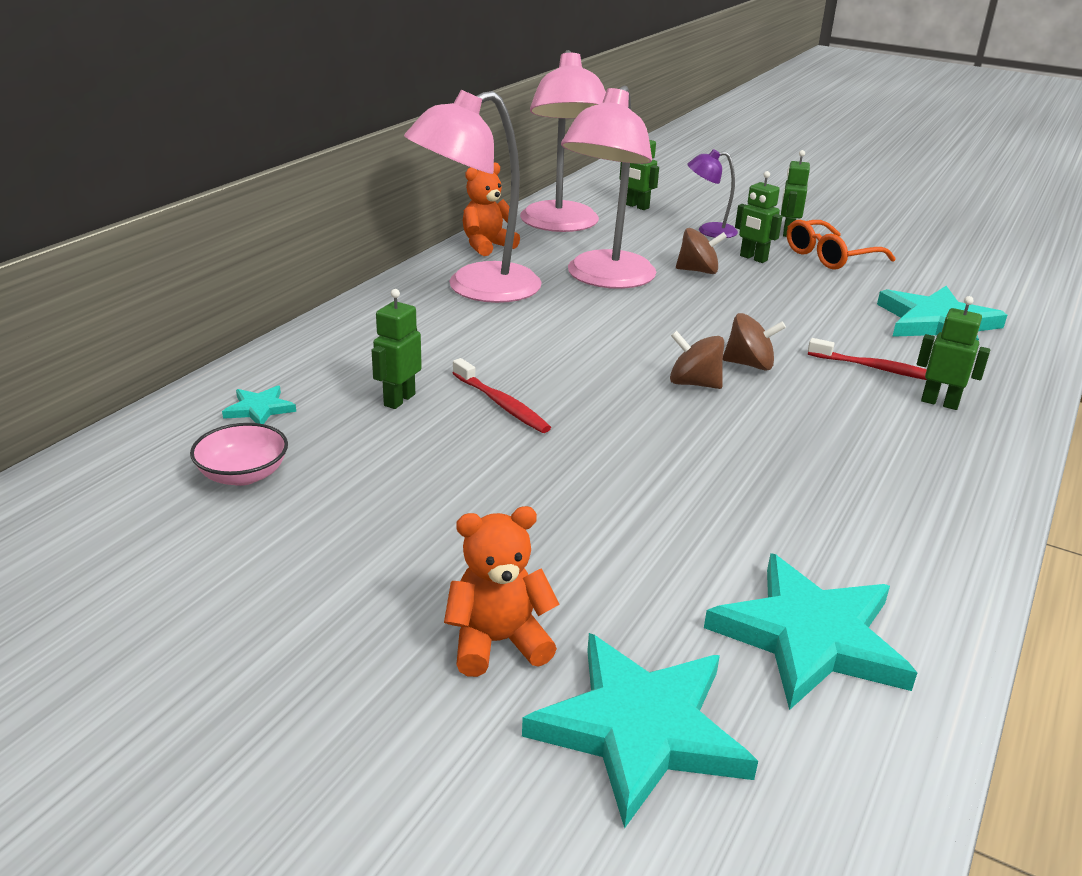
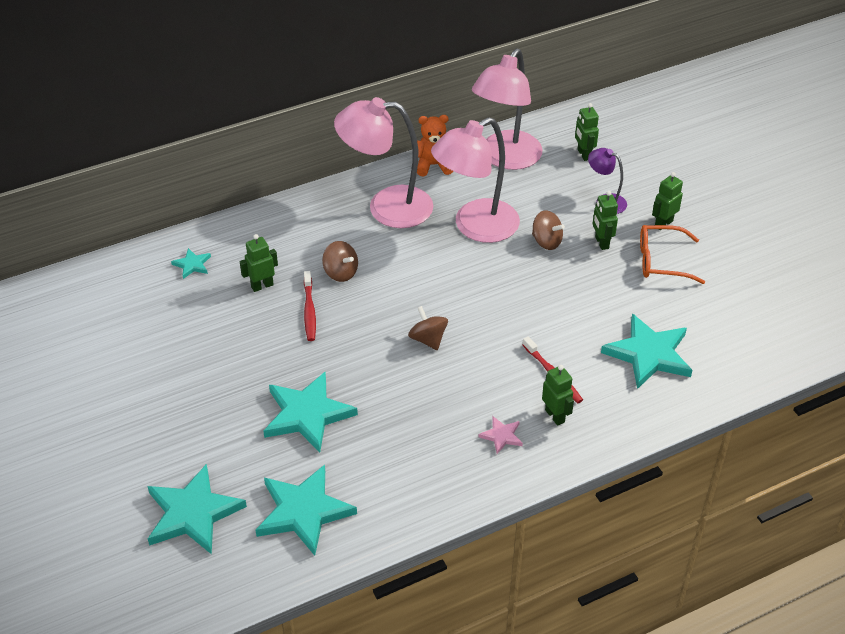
camera: 35 degrees right, 15 degrees up
pink bowl [190,423,288,486] -> none
orange teddy bear [444,506,560,677] -> none
brown spinning top [723,313,786,370] -> brown spinning top moved to [322,241,358,282]
none -> turquoise star [263,372,358,453]
none -> pink star [478,416,523,454]

